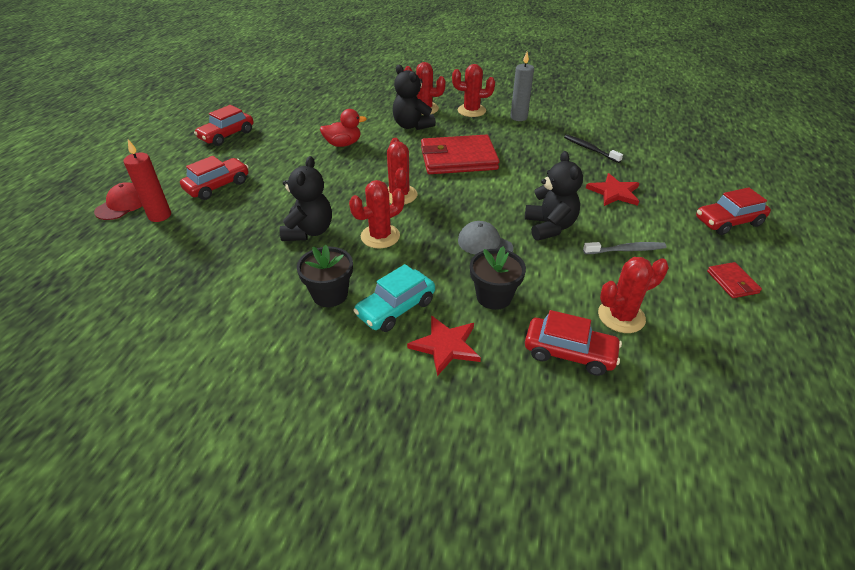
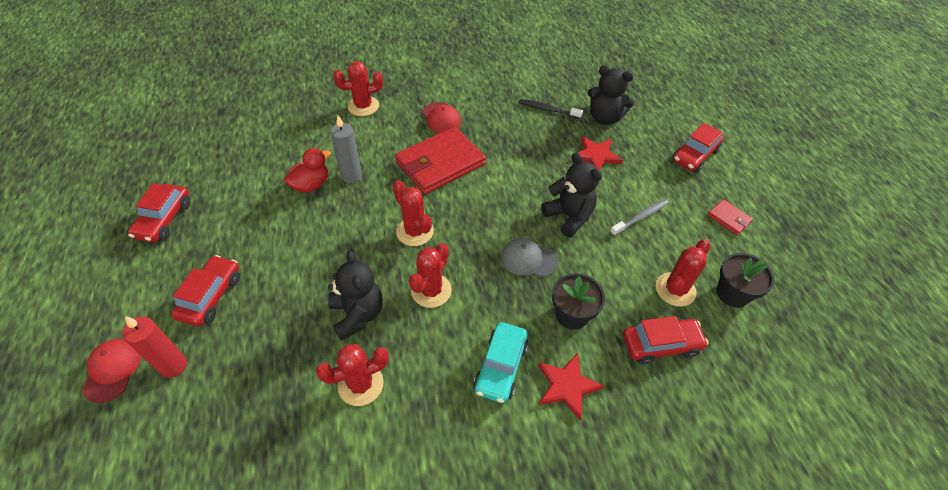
camera: 30 degrees left, 10 degrees up
black flower pot [297,245,353,307] -> black flower pot moved to [717,253,775,308]
black teddy bear [392,65,436,130] -> black teddy bear moved to [588,65,635,125]
red cactus [452,64,495,117] -> red cactus moved to [316,344,389,406]
grey candle [510,52,534,121] -> grey candle moved to [330,115,362,183]
none -> red cap [422,102,461,133]

